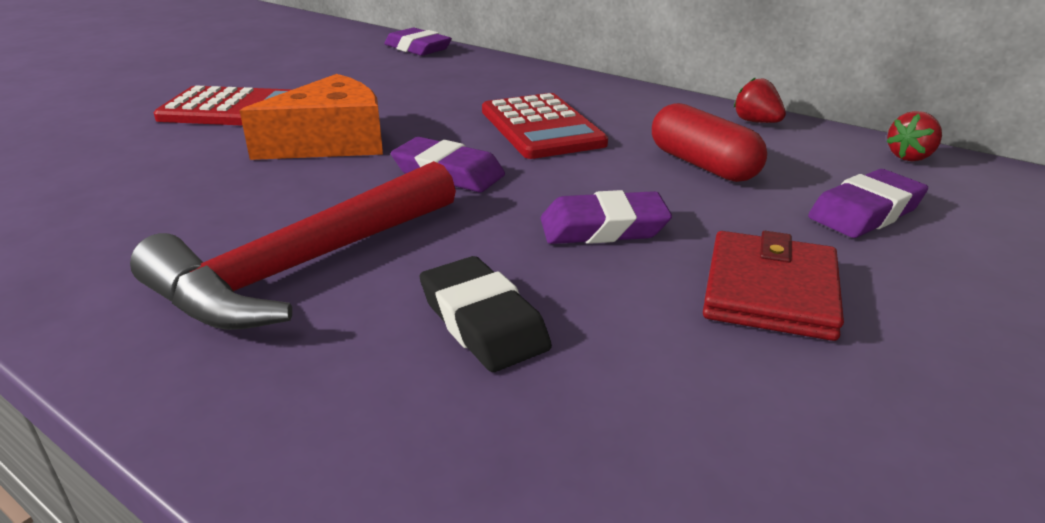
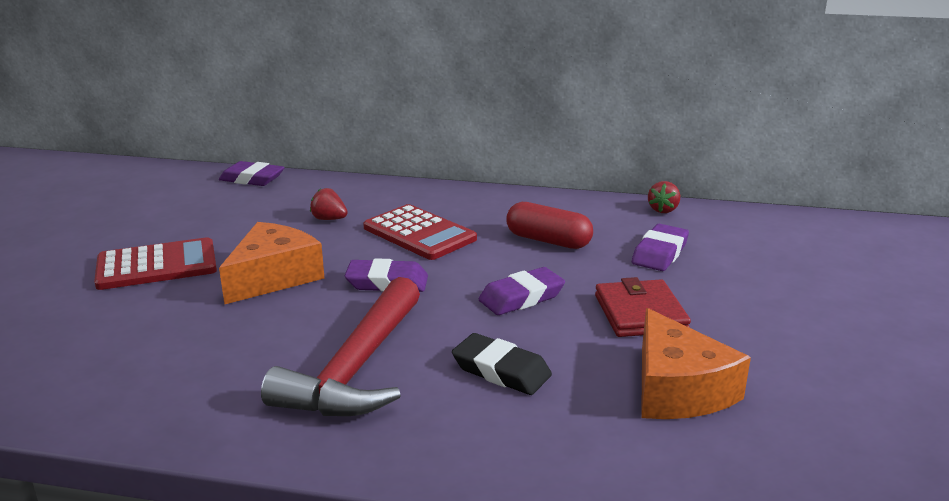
camera: 25 degrees left, 5 degrees down
red strawberry [734,77,786,123] -> red strawberry moved to [310,188,348,220]
none -> orange cheese [641,308,751,419]

